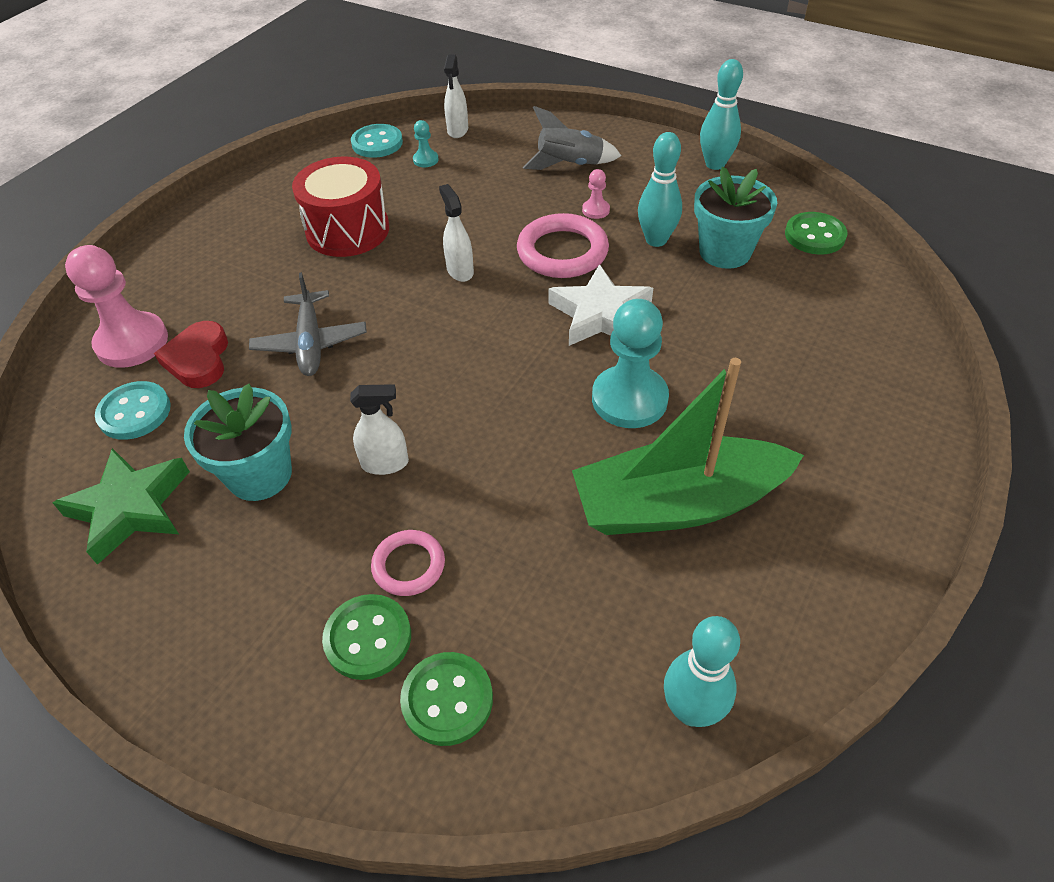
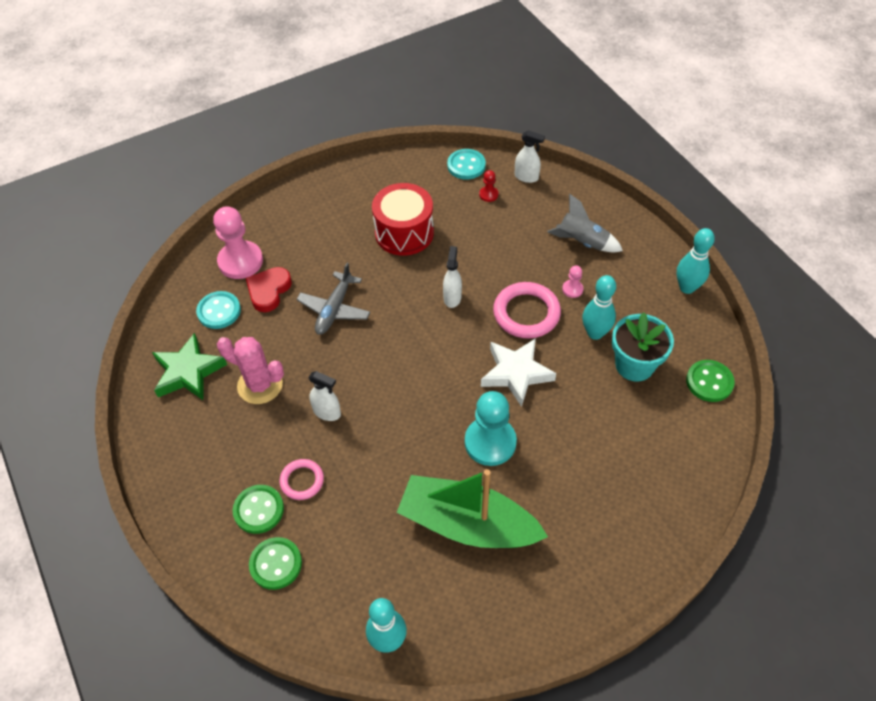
camera: 30 degrees right, 5 degrees up
turquoise flower pot [184,383,292,501] -> pink cactus [217,337,284,404]
turquoise pawn [413,120,439,167] -> red pawn [479,170,498,202]
white spray bottle [444,55,468,138] -> white spray bottle turned 105 degrees counterclockwise [515,130,545,183]

